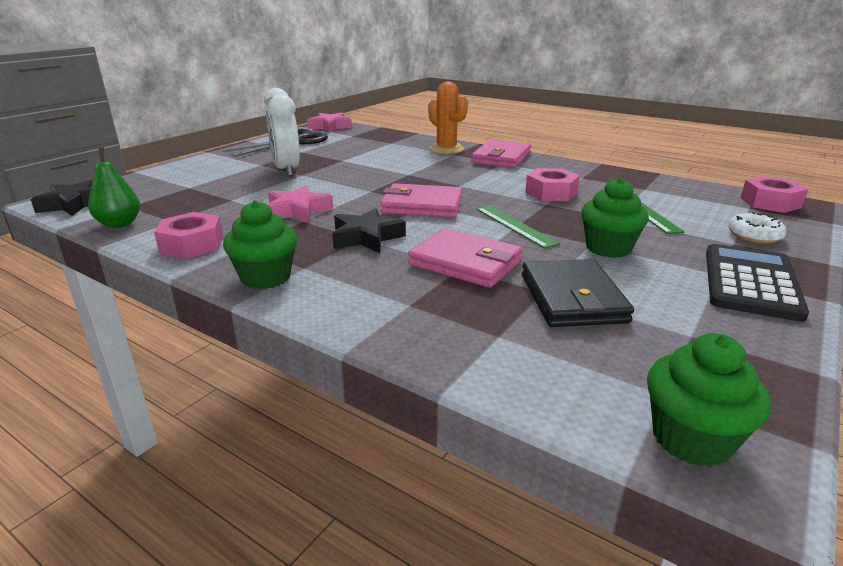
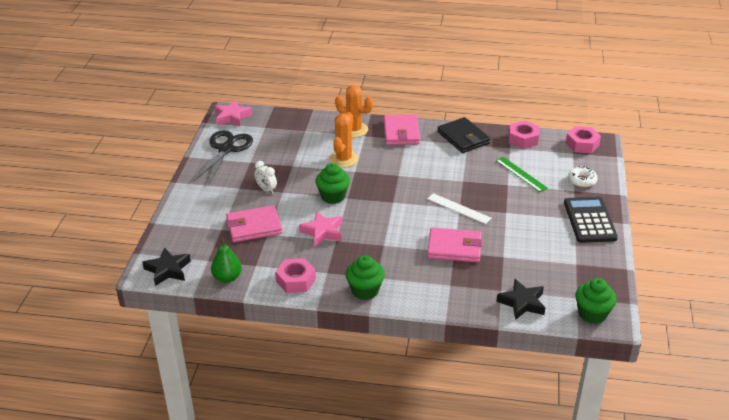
camera: 25 degrees left, 10 degrees up
white clock [264,88,300,177] -> white clock [254,161,277,194], size x0.53
black star [332,208,406,253] -> black star moved to [497,279,545,320]
pink wallet [380,183,463,218] -> pink wallet moved to [226,205,283,242]
green ruler [476,206,560,249] -> white ruler [427,193,492,224]
black wallet [522,259,634,327] -> black wallet moved to [437,117,490,153]
pink nut [525,168,580,201] -> pink nut moved to [509,120,539,149]
green cupcake [581,177,649,258] -> green cupcake moved to [315,163,350,204]
none -> orange cactus [330,112,359,168]

